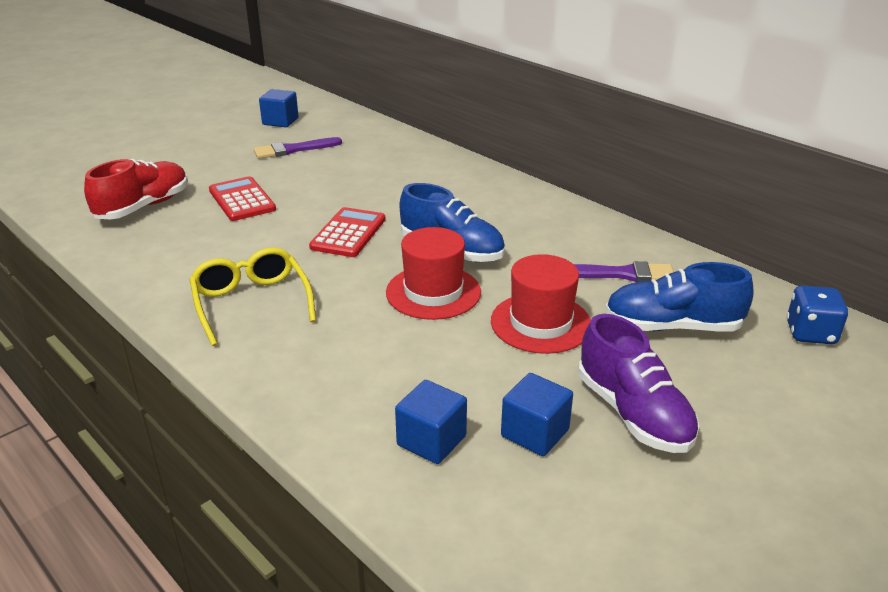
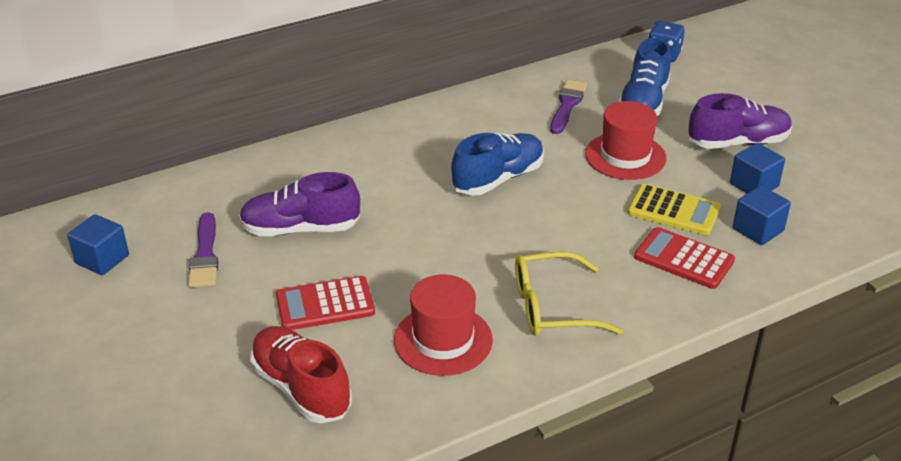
camera: 75 degrees left, 5 degrees up
red calculator [309,207,386,257] -> red calculator moved to [634,227,735,289]
red hat [386,227,481,320] -> red hat moved to [394,274,493,376]
none -> purple shoe [239,172,360,236]
none -> yellow calculator [628,184,721,235]

